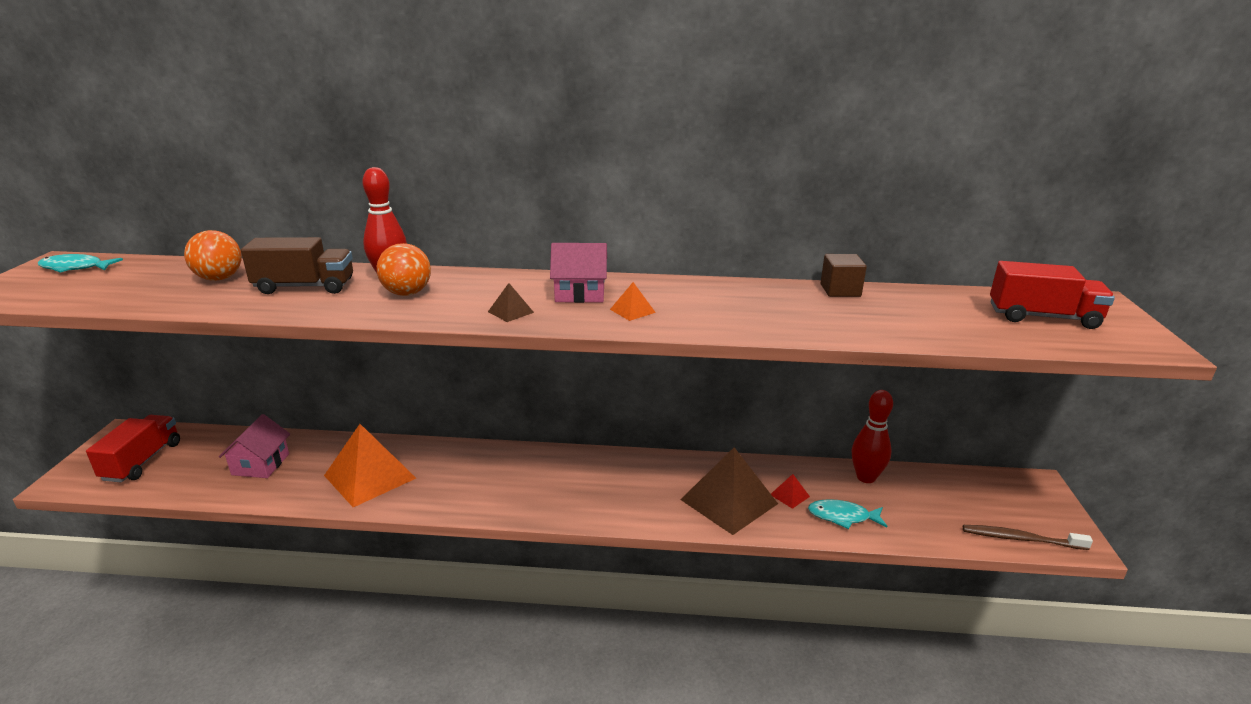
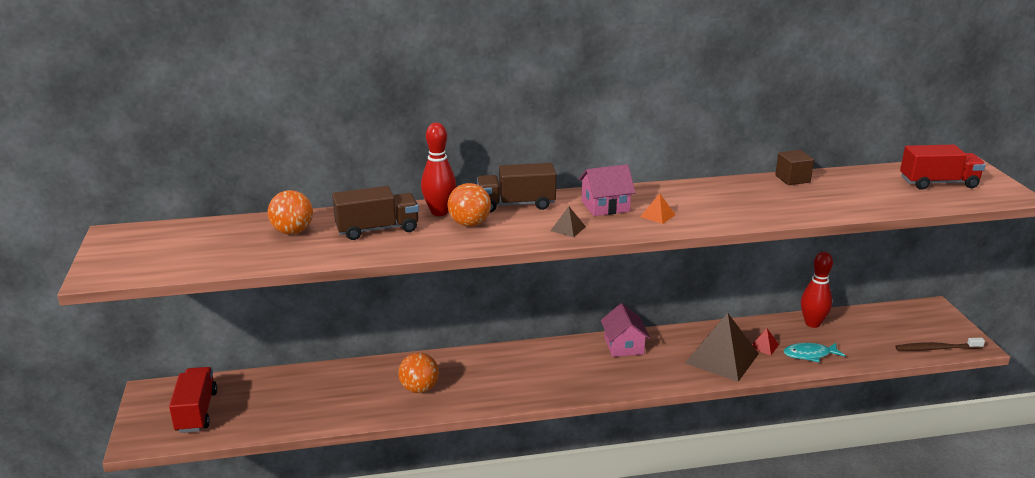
camera: 15 degrees left, 0 degrees up
turquoise fish [37,254,123,273] -> none
pink house [219,414,290,478] -> pink house moved to [601,303,650,357]
orange pyramid [324,424,416,507] -> orange ball [398,353,439,393]
none -> brown truck [477,163,556,212]

